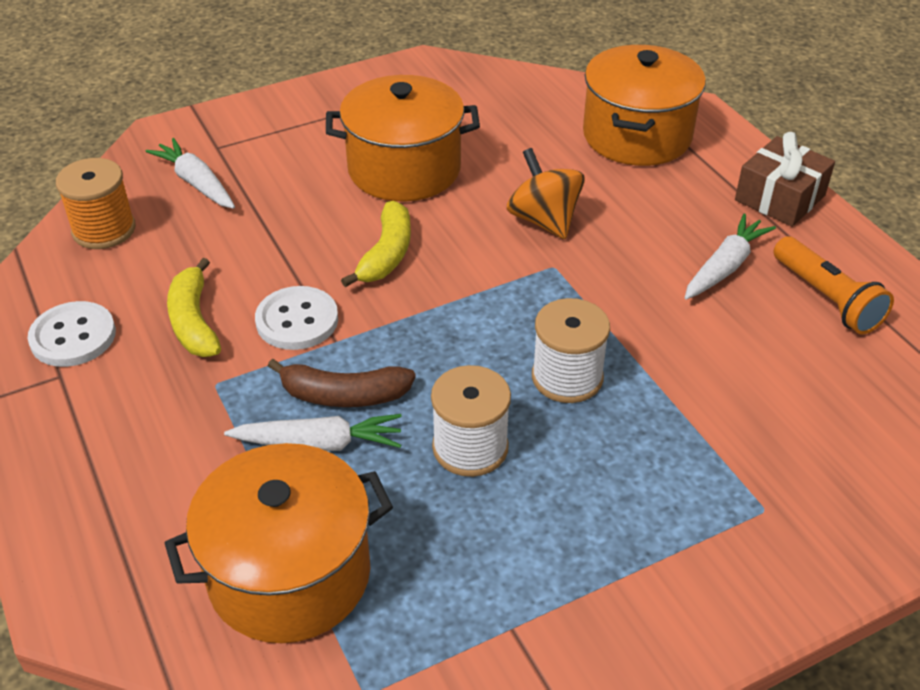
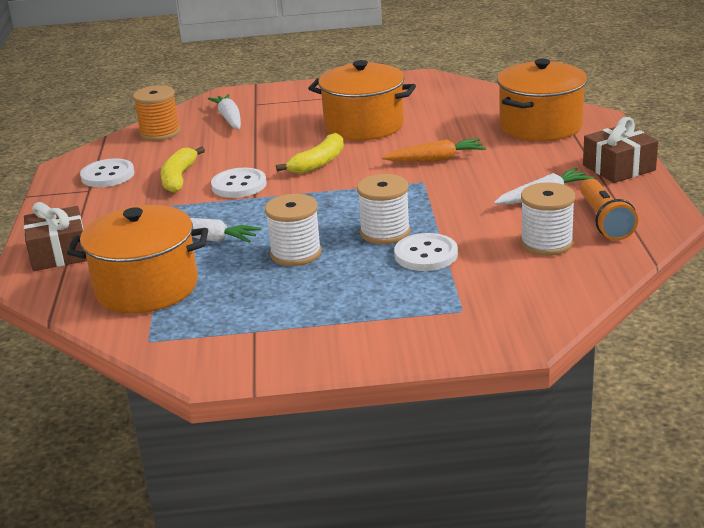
camera: 25 degrees right, 15 degrees down
brown banana [268,359,416,407] -> none
orange spinning top [506,148,585,239] -> orange carrot [382,139,486,162]
none -> brown gift [24,202,87,271]
none -> white button [394,233,458,271]
none -> white spool [520,182,575,256]

